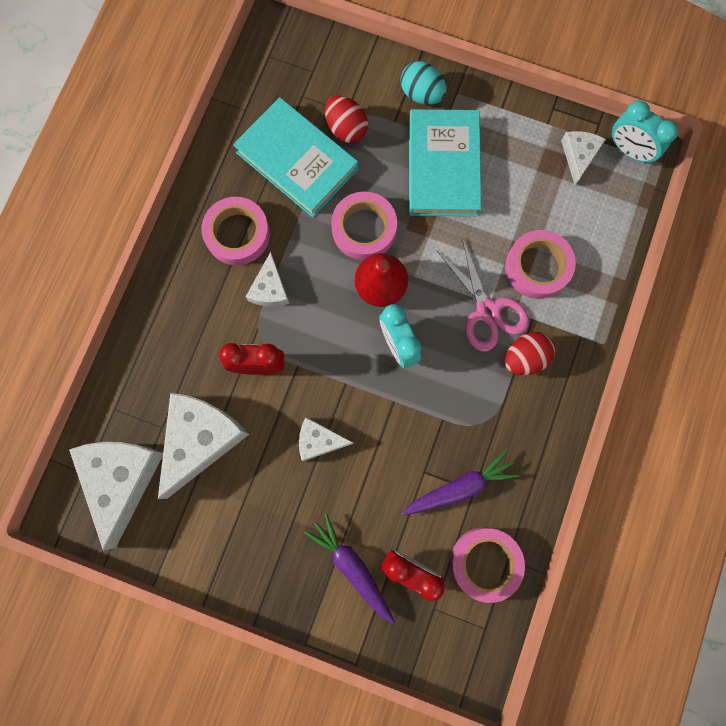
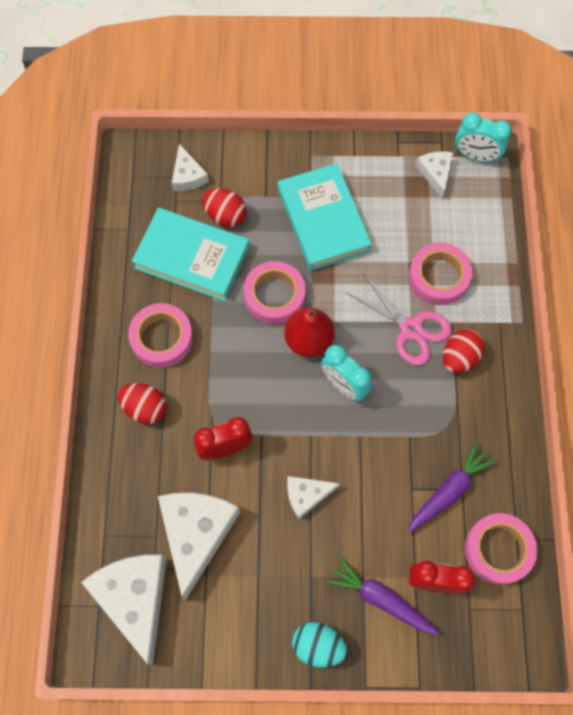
camera: 20 degrees left, 10 degrees down
white cheese [246,252,290,307] -> white cheese moved to [172,144,209,191]
turquoise egg [400,61,447,105] -> turquoise egg moved to [292,622,347,668]
none -> red egg [118,383,167,424]

